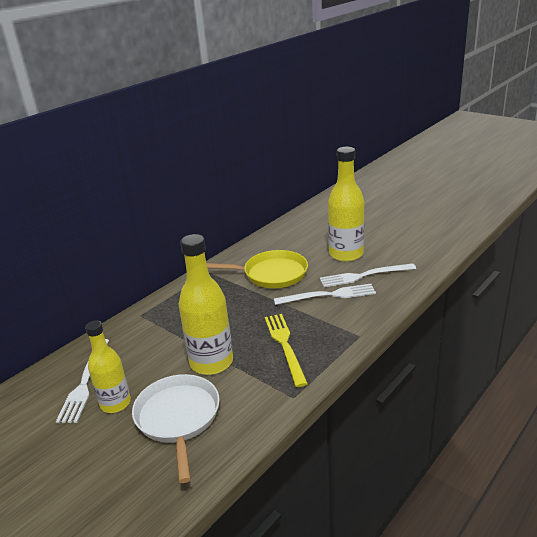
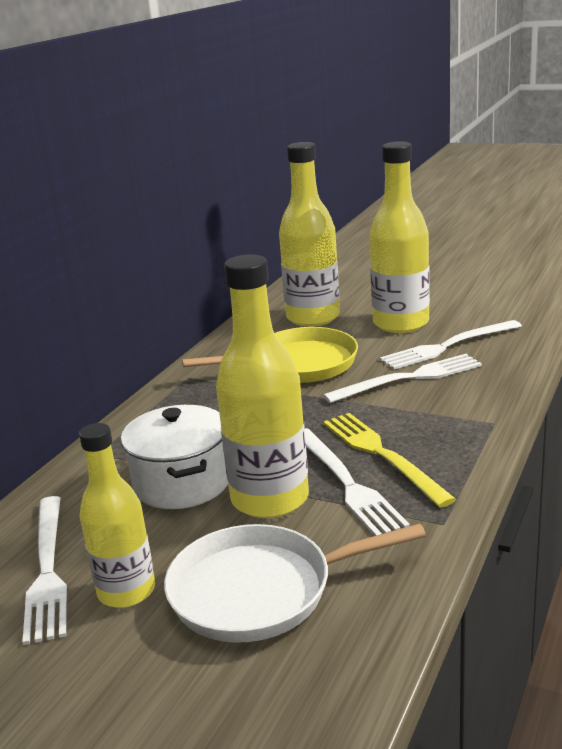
camera: 15 degrees left, 5 degrees down
white pan [132,374,220,483] -> white pan turned 75 degrees counterclockwise [164,523,426,643]
none -> white pot [121,405,228,509]
none -> yellow bottle [279,142,340,327]
none -> white fork [305,428,410,536]

